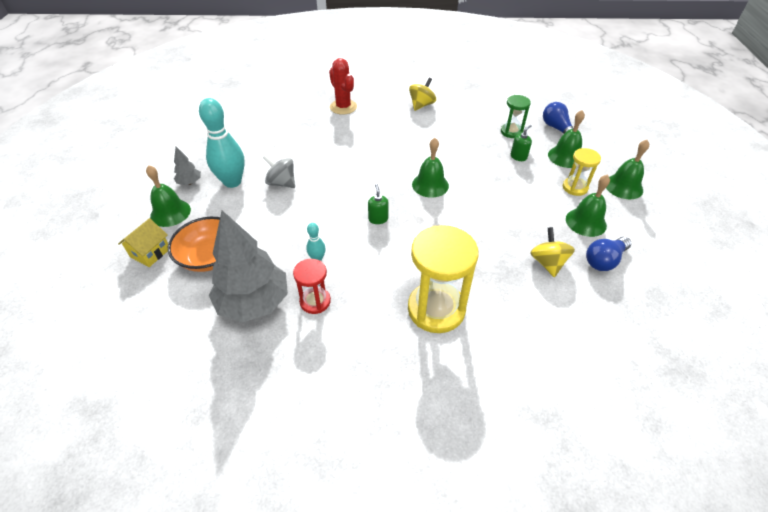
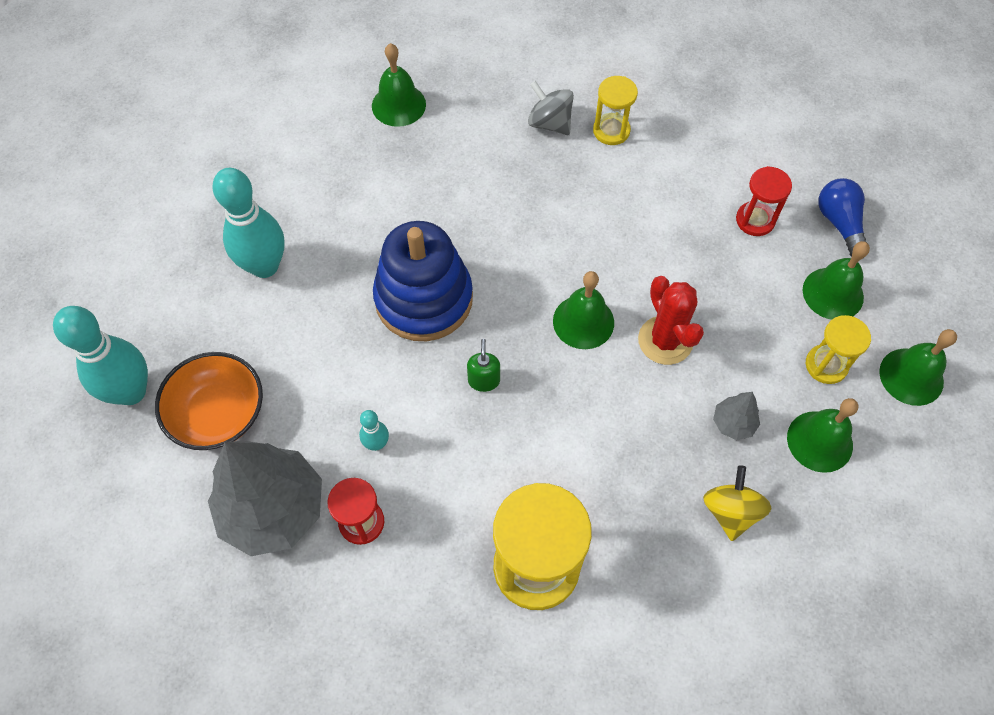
camera: 10 degrees right, 15 degrees up
yellow house [118,218,168,267] -> turquoise bowling pin [53,306,148,405]
green bell [146,165,191,227] -> green bell moved to [372,43,426,127]
grey tree [174,147,201,185] -> grey tree moved to [713,392,760,440]
grey spinning top [263,155,295,188] -> grey spinning top moved to [528,81,574,135]
red cactus [329,58,357,115] -> red cactus moved to [638,276,704,365]
yellow spinning top [409,78,436,111] -> yellow hourglass [593,76,638,145]
green hourglass [501,95,531,138] -> red hourglass [736,166,792,236]
green soap dispenser [511,125,532,161] -> none
blue light bulb [586,237,631,271] -> none
none -> blue stacking toy [373,221,473,341]

